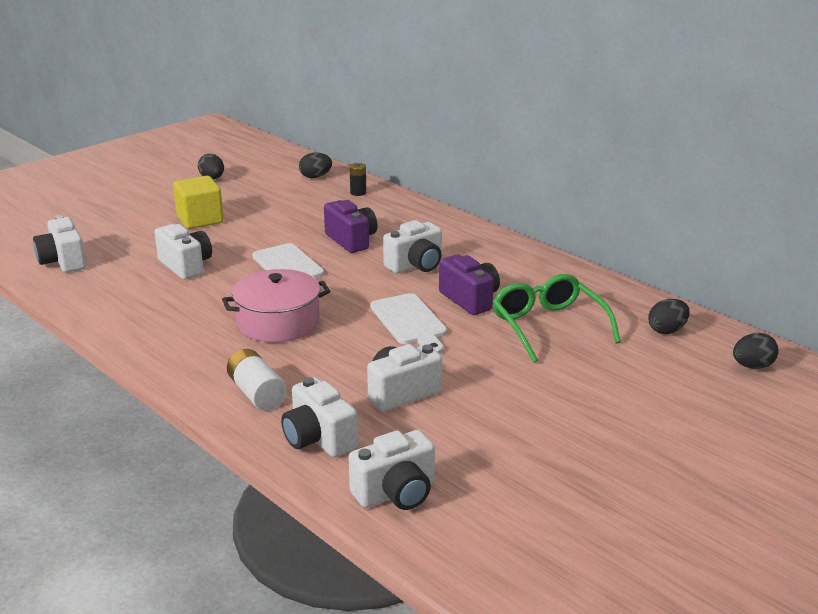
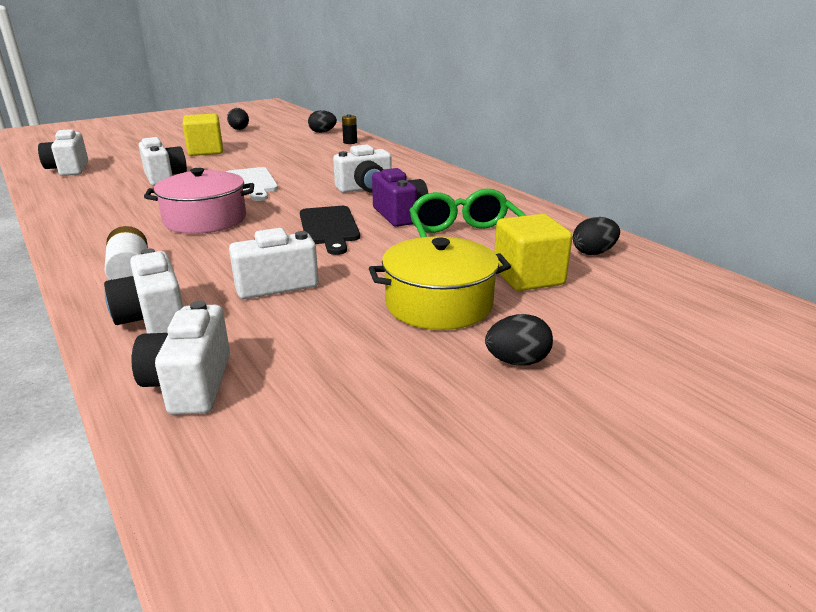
camera: 10 degrees right, 0 degrees up
purple camera [324,200,377,253] -> none
white camera [349,430,435,510] -> white camera turned 105 degrees clockwise [132,301,230,415]
white cutting board [370,293,447,354] -> black cutting board [300,206,360,255]
black egg [733,333,779,369] -> black egg moved to [485,314,553,366]
none -> yellow pot [369,236,511,330]
none -> yellow cube [494,214,573,291]

